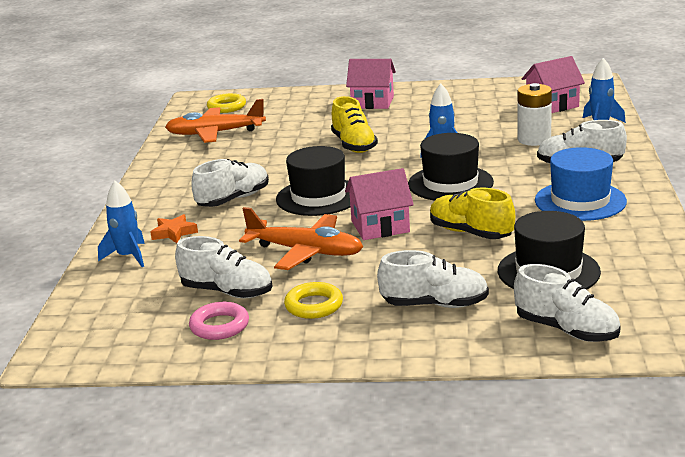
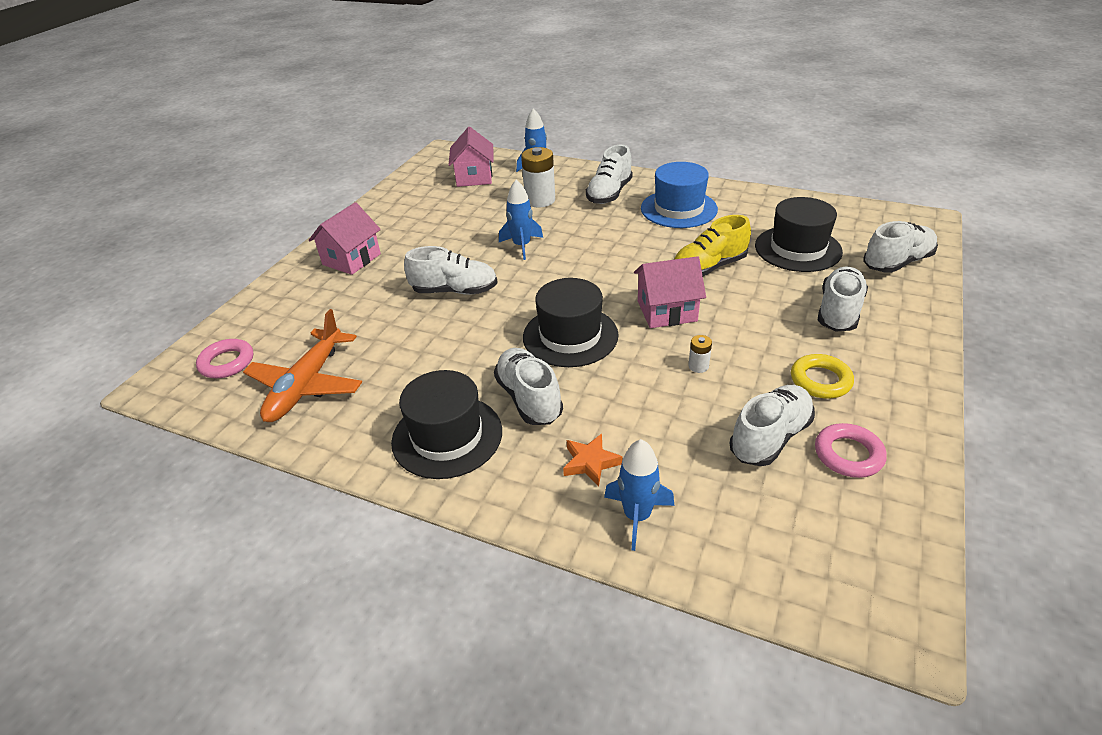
camera: 70 degrees left, 15 degrees up
yellow ring [207,93,246,113] -> pink ring [196,339,253,378]
orange plane [239,207,363,270] -> white battery [688,335,712,373]
yellow shoe [331,96,378,153] -> white shoe [404,246,498,295]
pink house [345,168,414,240] -> pink house turned 75 degrees clockwise [634,256,706,328]
black hat [408,133,494,201] -> black hat moved to [391,370,502,479]

